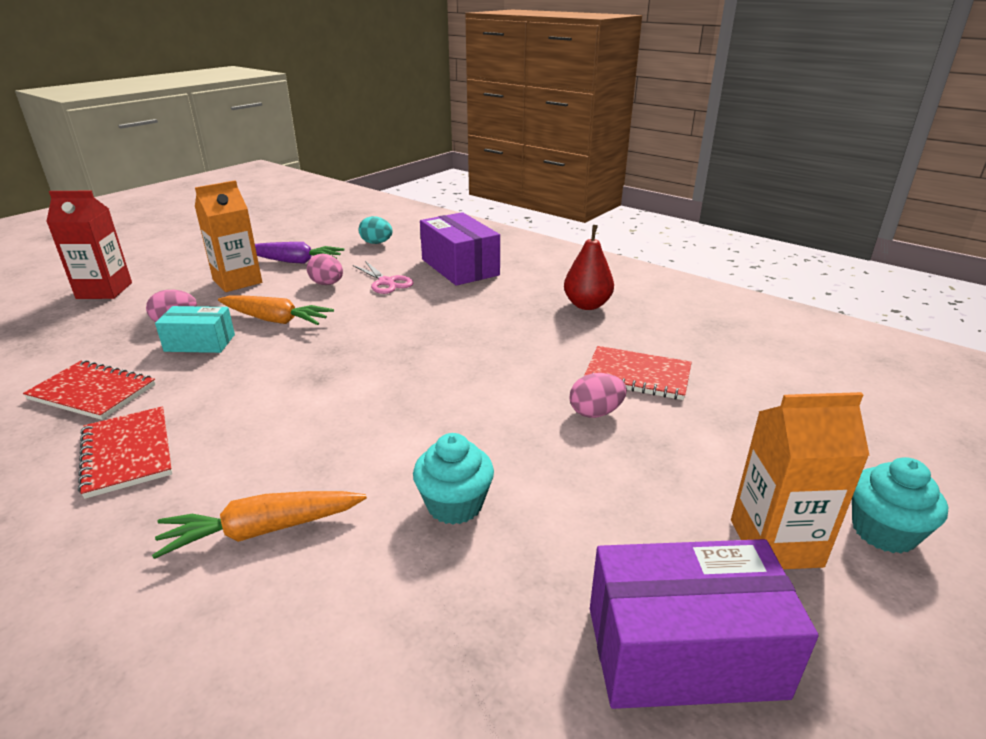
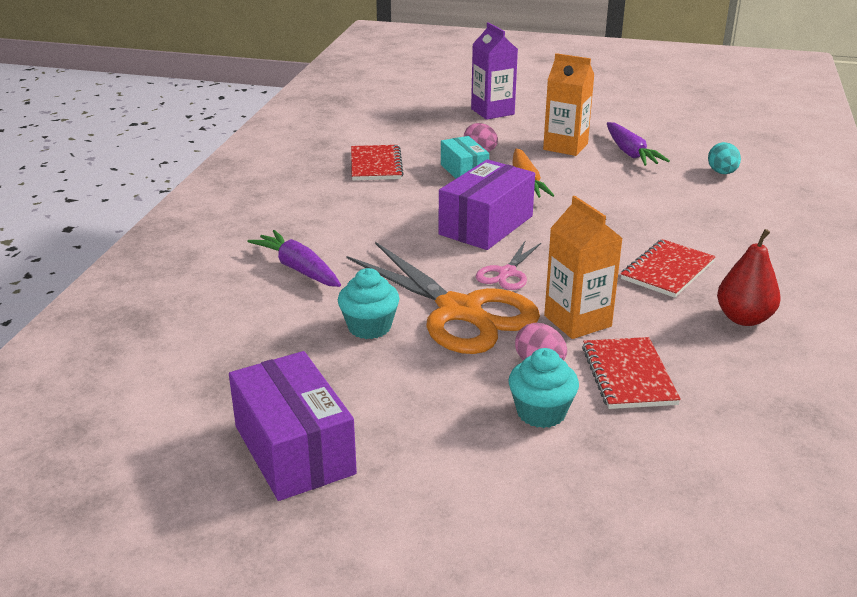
camera: 65 degrees right, 0 degrees up
red carton [46,191,132,299] -> purple carton [471,22,518,120]
red notebook [78,406,172,499] -> red notebook moved to [621,239,716,298]
orange carrot [152,491,367,559] -> purple carrot [247,230,341,287]
pink egg [307,253,343,285] -> none
pink scissors [353,261,414,294] -> pink scissors moved to [476,241,541,290]
purple box [420,212,500,286] -> purple box moved to [438,159,535,250]
orange carton [731,392,870,569] -> orange carton moved to [544,196,623,339]
turquoise cupcake [852,457,948,553] -> turquoise cupcake moved to [508,348,579,428]
none -> orange scissors [346,242,540,354]

